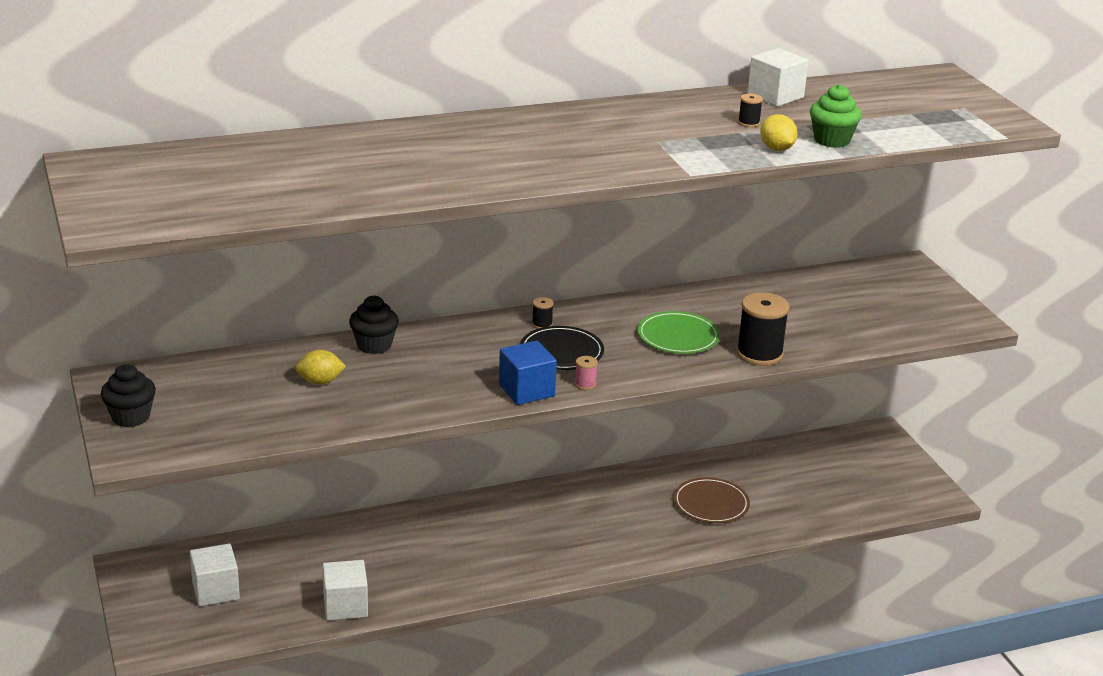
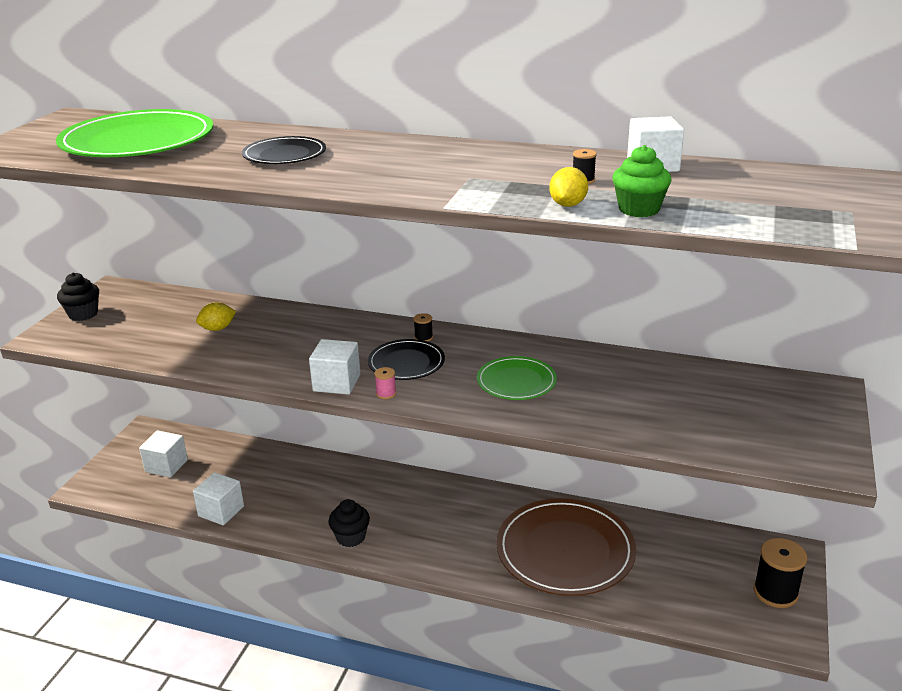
camera: 40 degrees right, 0 degrees up
yellow lemon [295,350,346,384] -> yellow lemon turned 60 degrees counterclockwise [196,303,236,331]
black cupcake [349,296,399,354] -> black cupcake moved to [328,499,370,547]
blue cube [499,341,557,405] -> white cube [309,339,360,395]
brown plate [673,477,750,523] -> brown plate [496,498,636,596], size x1.91
black spool [736,292,790,366] -> black spool moved to [753,538,807,608]
none -> green plate [56,109,214,157]
none -> black plate [242,136,326,164]

